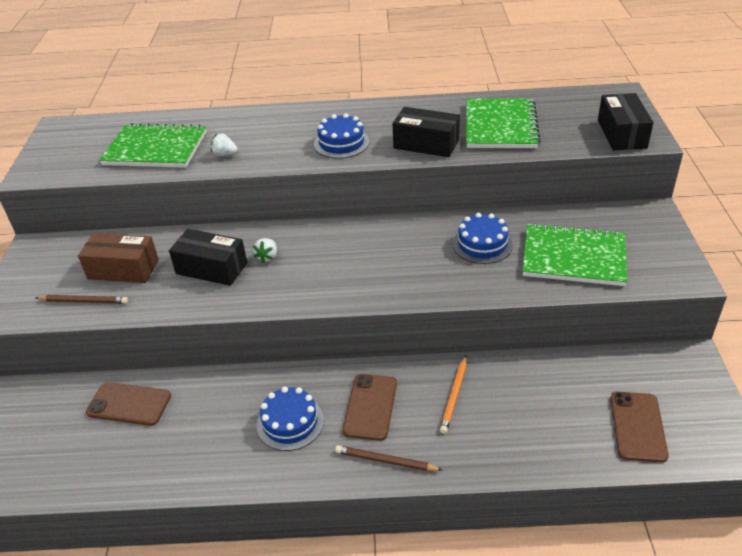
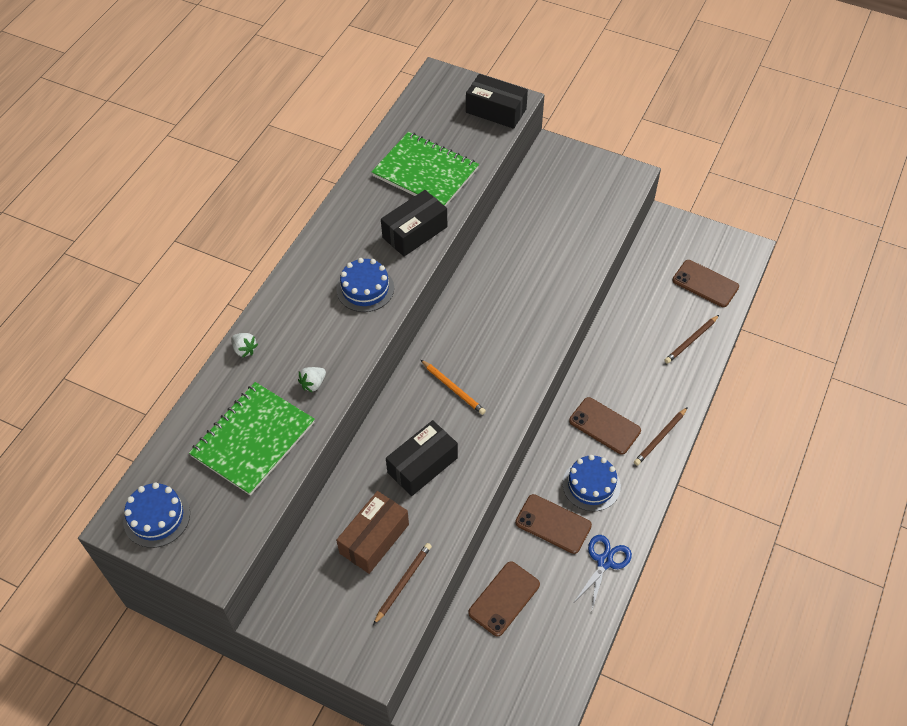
camera: 65 degrees left, 15 degrees up
white strawberry [253,238,277,263] -> white strawberry moved to [231,333,258,358]
orange pencil [440,356,467,434] -> orange pencil moved to [421,360,486,415]
blue cake [453,213,513,264] -> blue cake moved to [123,482,190,548]
green notebook [522,223,628,286] -> none
none -> brown phone [515,494,592,554]
none -> blue scissors [574,535,632,609]
none -> brown pencil [665,315,719,364]

